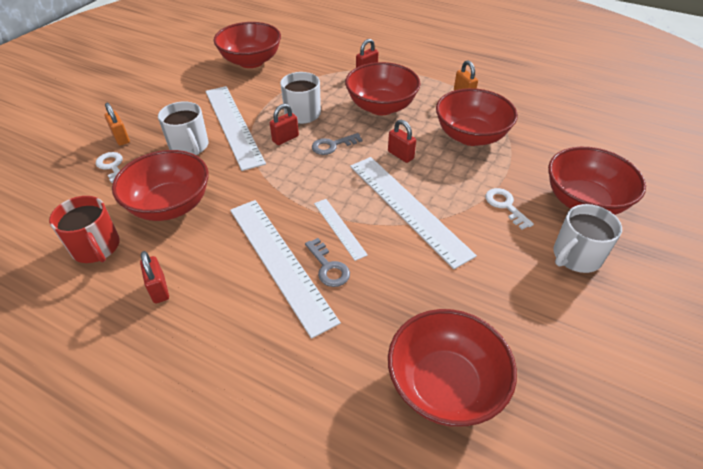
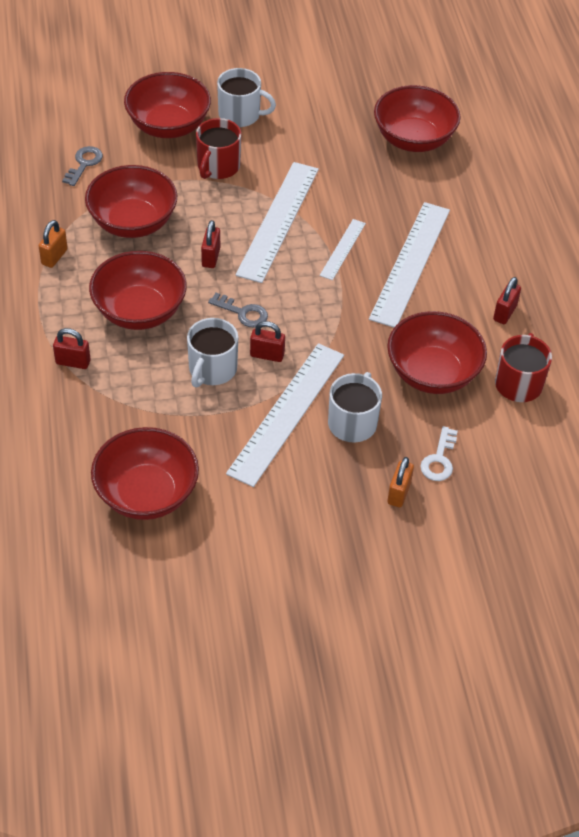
camera: 130 degrees left, 5 degrees up
grey key [305,238,350,287] -> grey key moved to [62,146,103,186]
white key [486,188,534,230] -> red mug [196,118,241,179]

